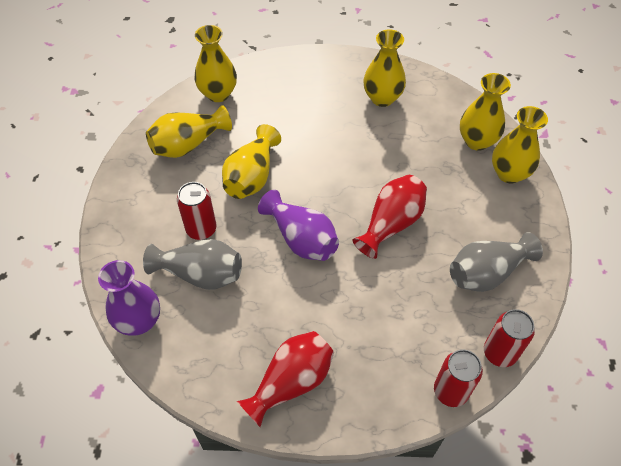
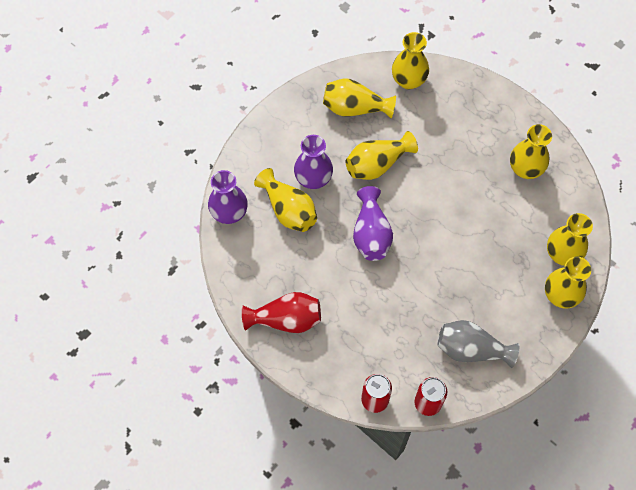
camera: 40 degrees right, 10 degrees up
grey vase [143,239,242,290] -> yellow vase [254,168,317,232]
red can [177,182,217,240] -> purple vase [294,135,333,189]
red vase [352,175,427,259] -> none

